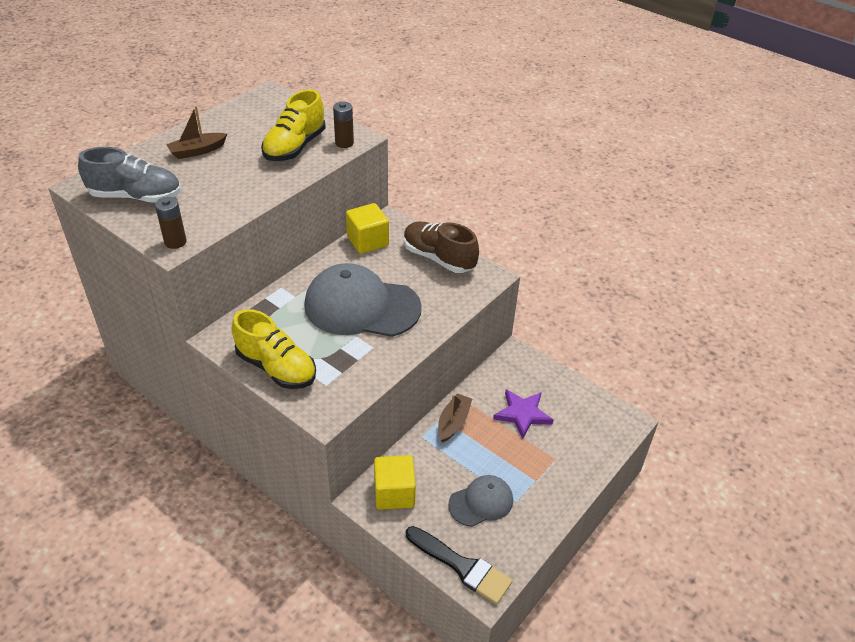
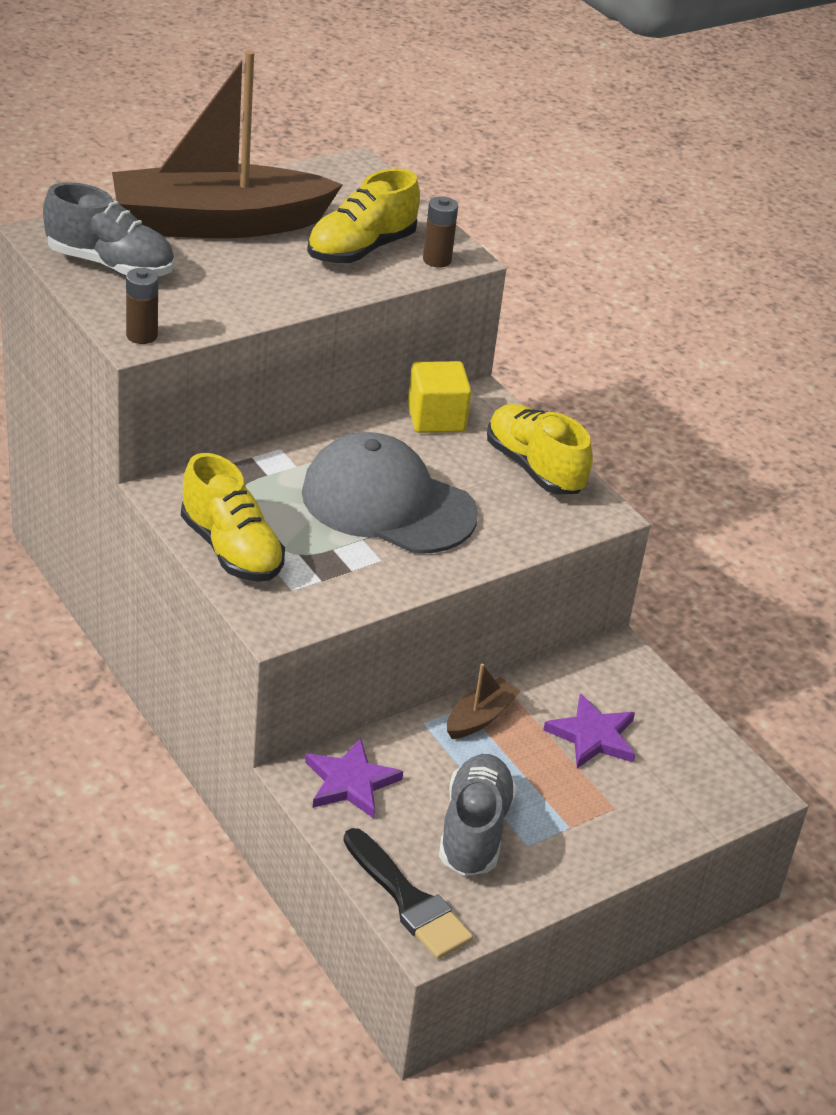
camera: 15 degrees right, 5 degrees down
brown boat [166,106,227,159] -> brown boat [112,50,343,238], size x2.49
yellow cube [374,455,416,510] -> purple star [305,738,403,819]
brown shoe [404,222,479,273] -> yellow shoe [487,404,593,494]
grey cap [448,475,513,527] -> grey shoe [439,754,517,876]

